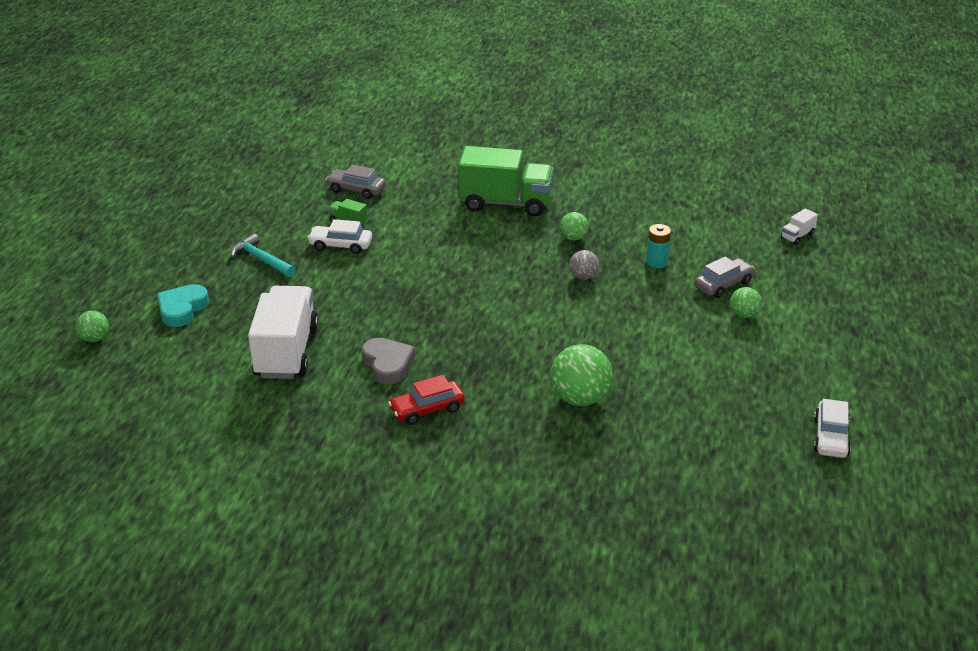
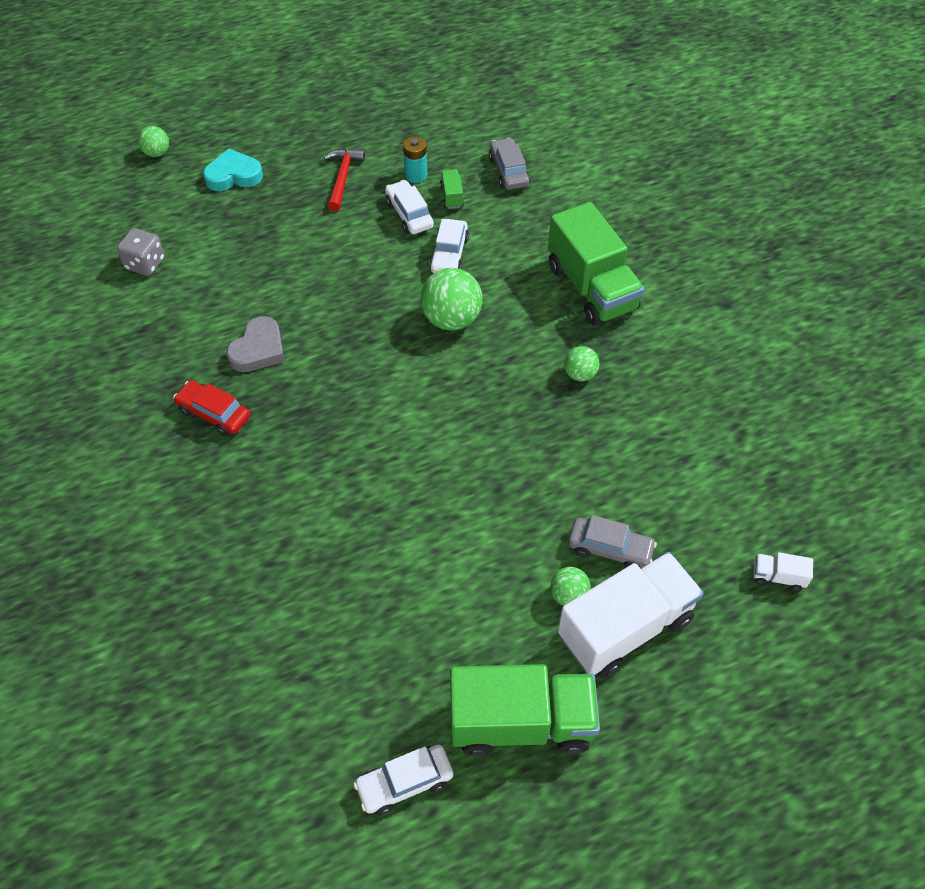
camera: 55 degrees right, 20 degrees up
turquoise hammer [230,233,295,277] -> red hammer [324,148,365,211]
white truck [248,286,319,379] -> white truck moved to [558,552,704,678]
green ball [551,344,613,406] -> green ball moved to [420,268,483,331]
grey ball [570,250,599,280] -> none
turquoise battery [646,224,671,268] -> turquoise battery moved to [403,136,427,183]
none -> grey dice [117,228,165,276]
none -> white car [429,219,469,273]
none -> green truck [450,664,600,757]

